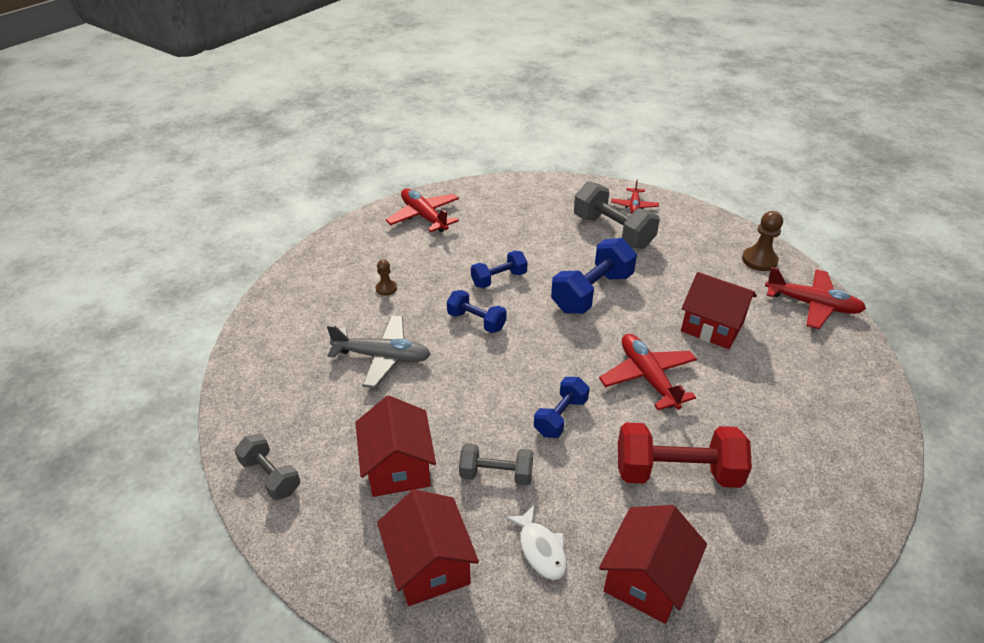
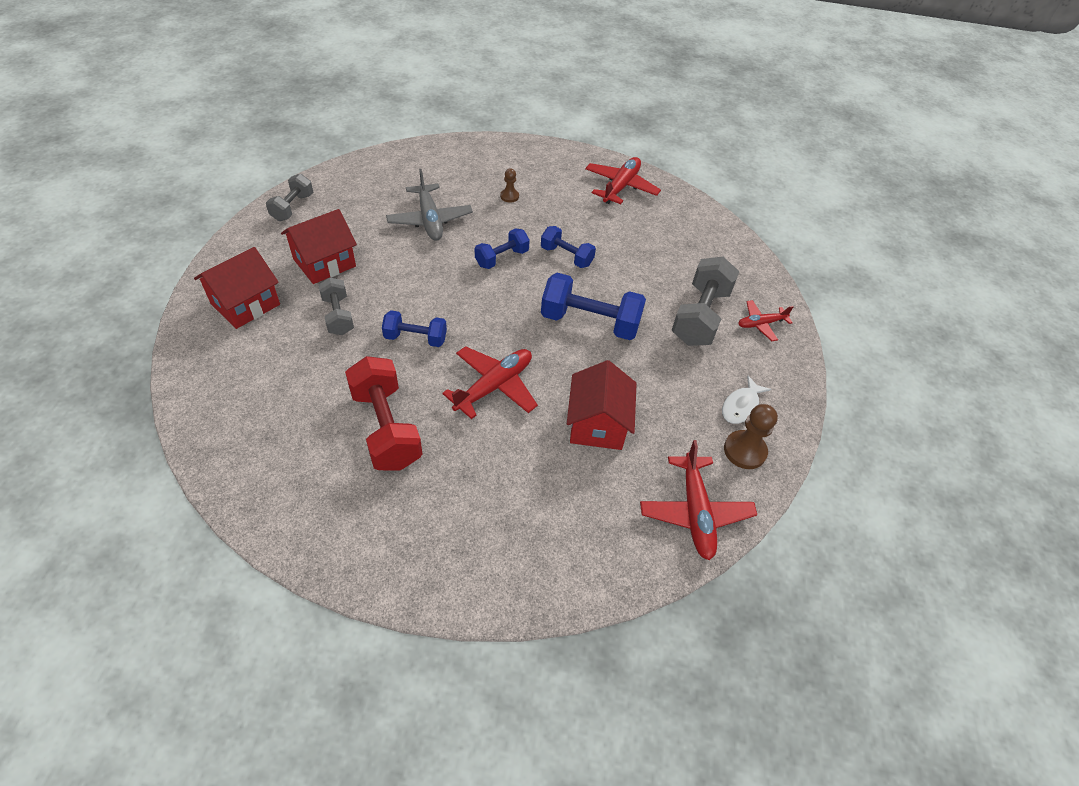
camera: 60 degrees right, 10 degrees up
blue dumbbell [447,290,506,333] -> blue dumbbell turned 45 degrees clockwise [475,228,530,269]
white fish [505,505,567,580] -> white fish moved to [722,376,771,424]
red house [599,505,707,624] -> none

